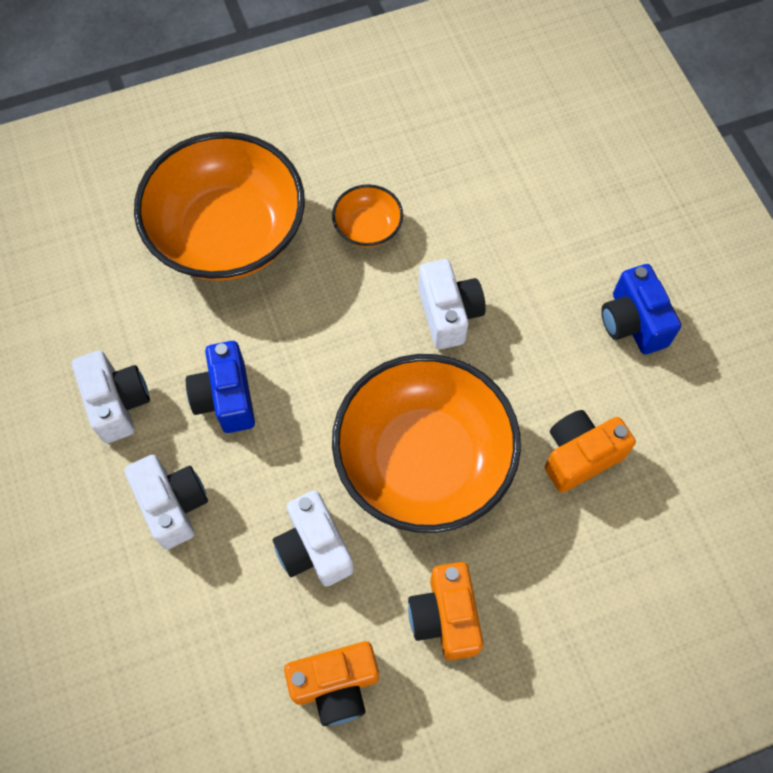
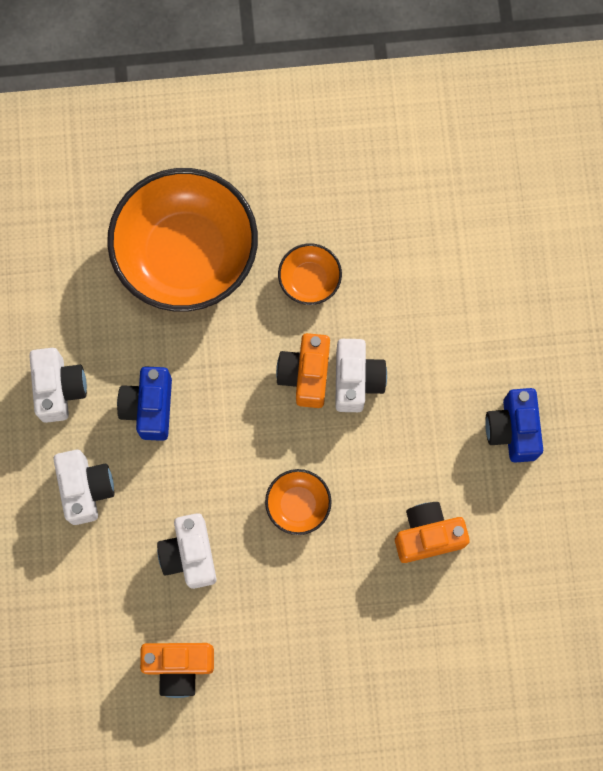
camera: 15 degrees right, 10 degrees up
orange bowl [332,354,521,533] -> orange bowl [265,469,332,535], size x0.43
orange camera [408,562,483,660] -> orange camera moved to [276,333,330,408]

